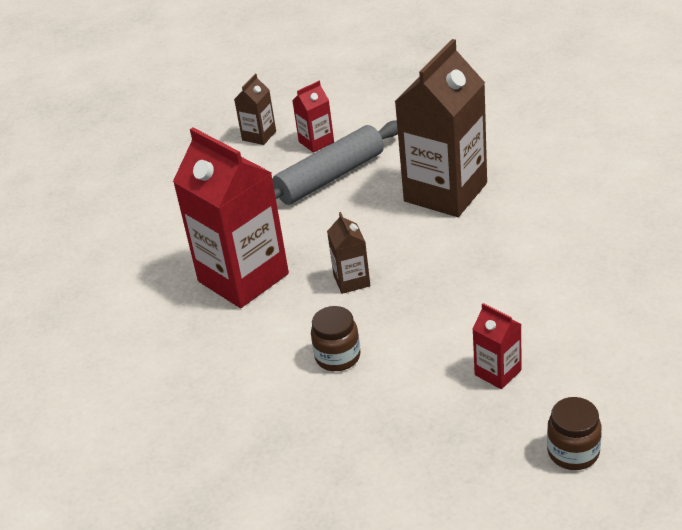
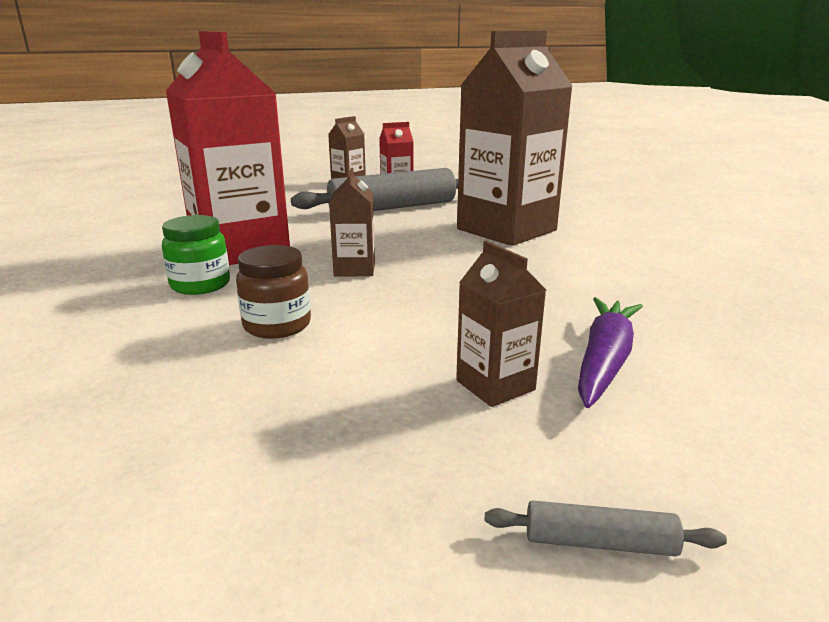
camera: 10 degrees right, 15 degrees down
red carton [473,303,521,389] -> brown carton [456,241,546,407]
brown jar [547,397,601,470] -> grey rolling pin [484,500,727,556]
none -> green jar [162,215,230,295]
none -> purple carrot [578,297,643,408]

